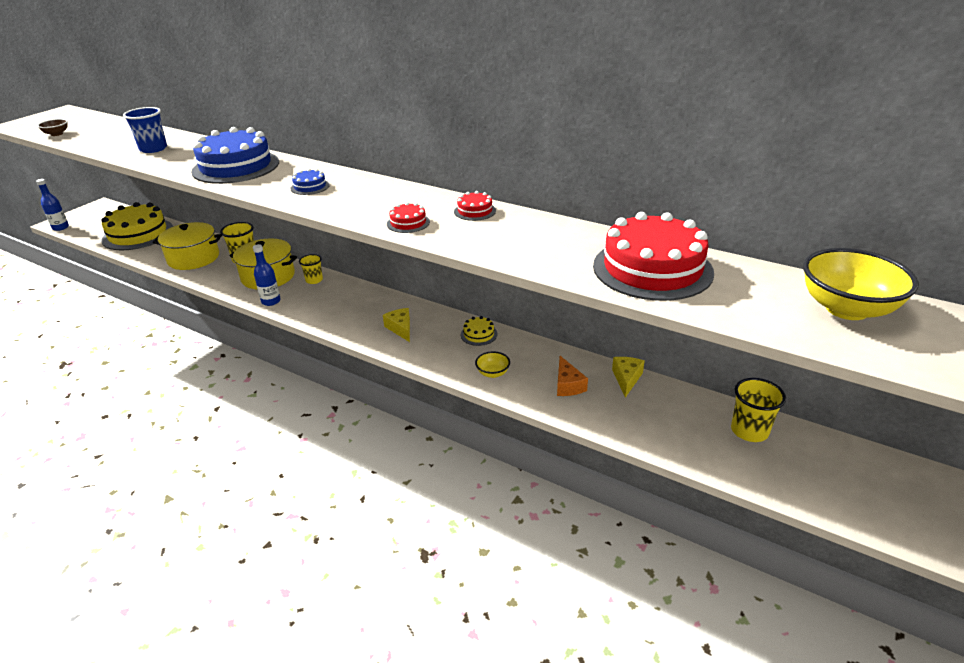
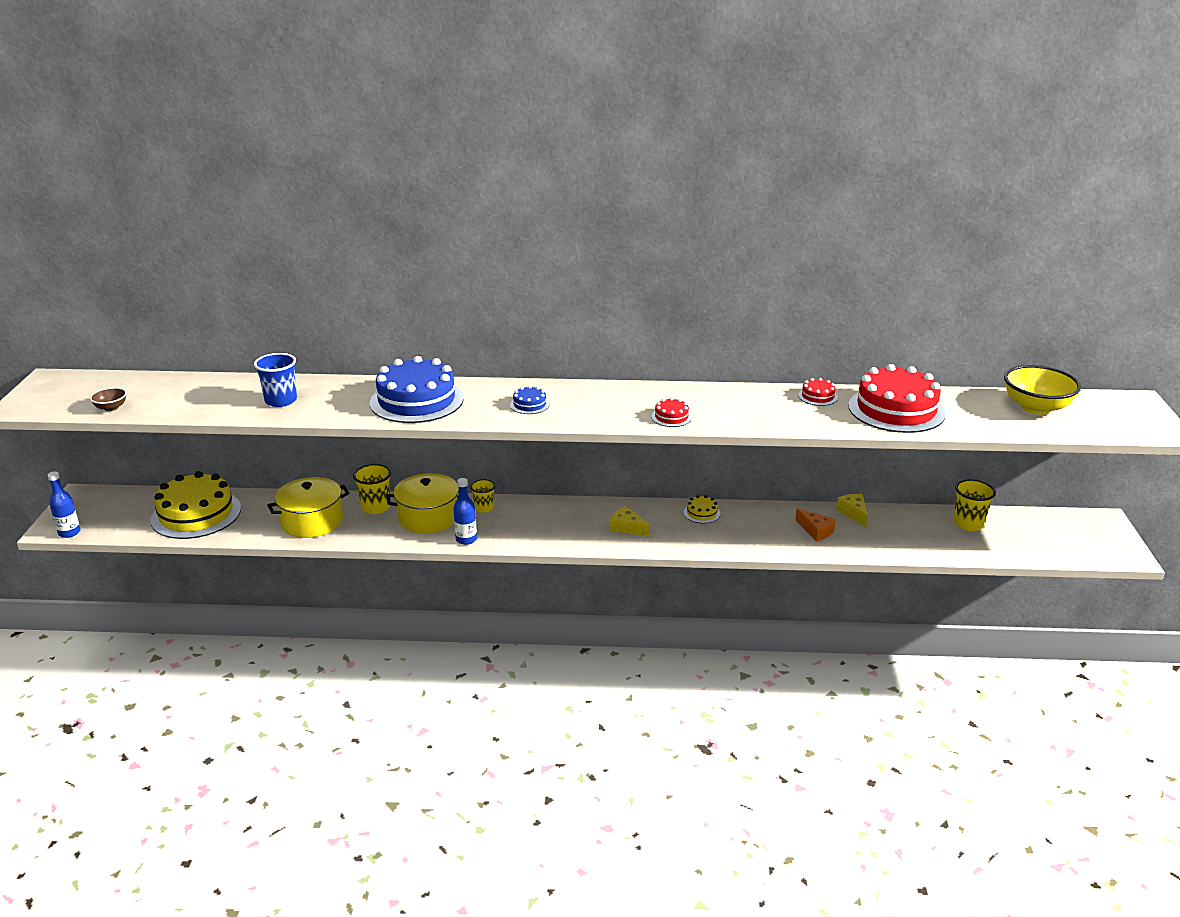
camera: 30 degrees left, 5 degrees down
red cake [454,191,496,221] -> red cake moved to [798,378,838,406]
yellow bowl [475,351,510,378] -> none

